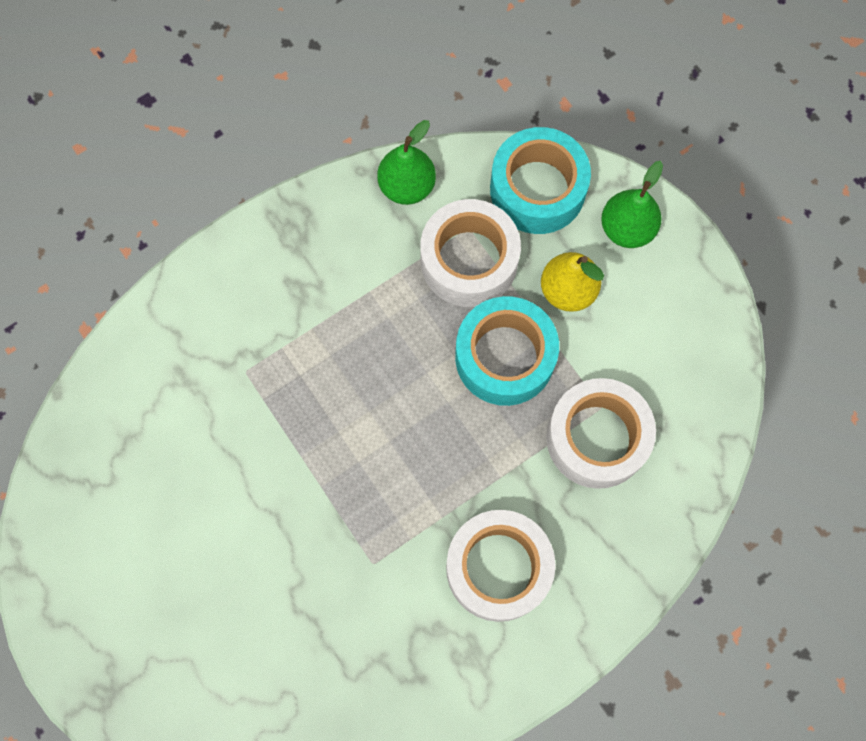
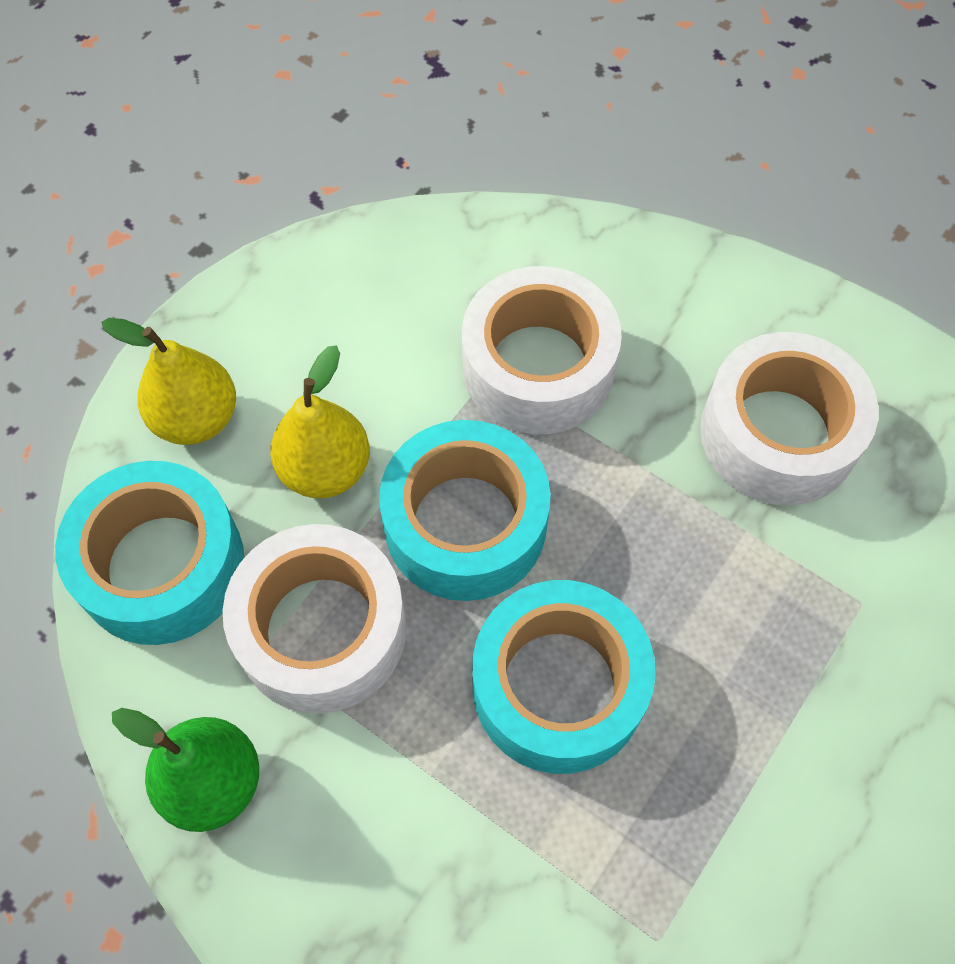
camera: 110 degrees left, 10 degrees down
green pear [601,161,663,248] -> yellow pear [101,318,236,445]
none -> turquoise tape [473,580,656,774]

